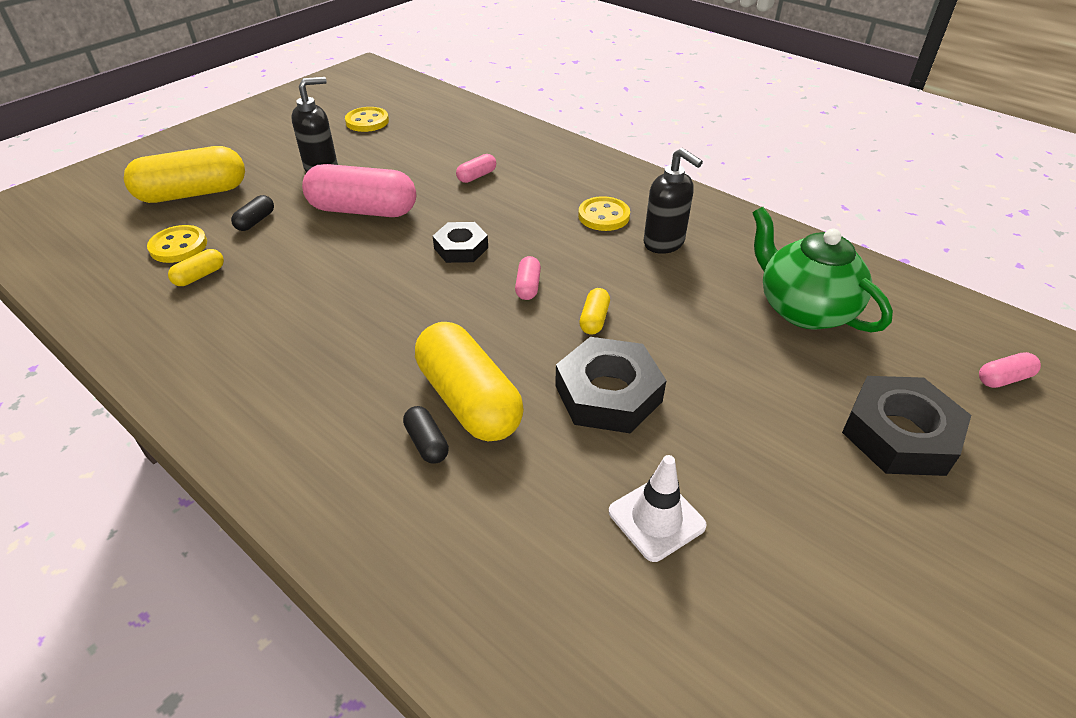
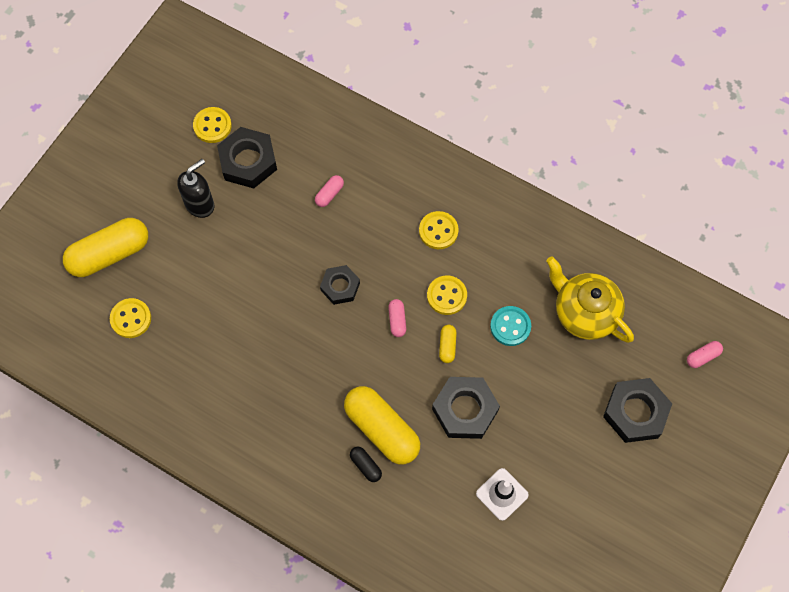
camera: 10 degrees left, 25 degrees up
yellow capsule [168,249,224,286] -> none
black capsule [231,195,274,231] -> none
pink capsule [302,164,416,217] -> none
black soap dispenser [644,148,703,254] -> none
green teapot [752,207,893,333] -> yellow teapot [547,256,634,343]
none -> black nut [217,127,277,189]
none -> yellow button [427,275,467,315]
none -> turquoise button [490,306,531,346]

